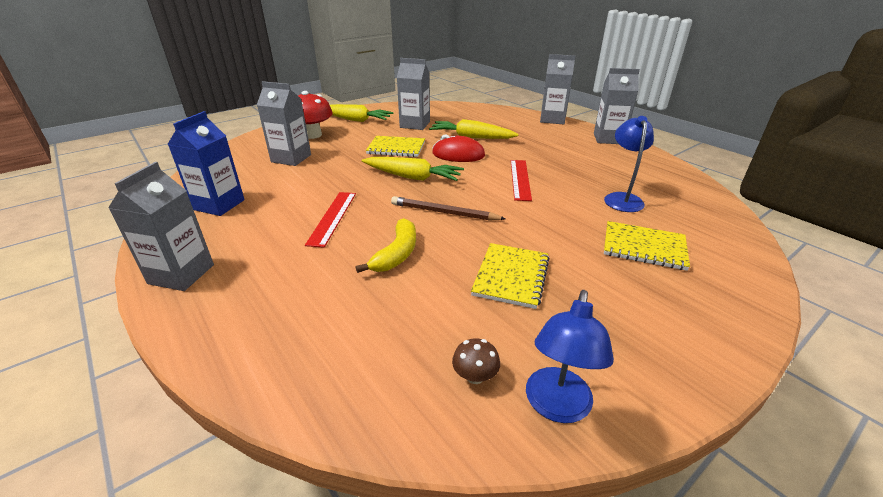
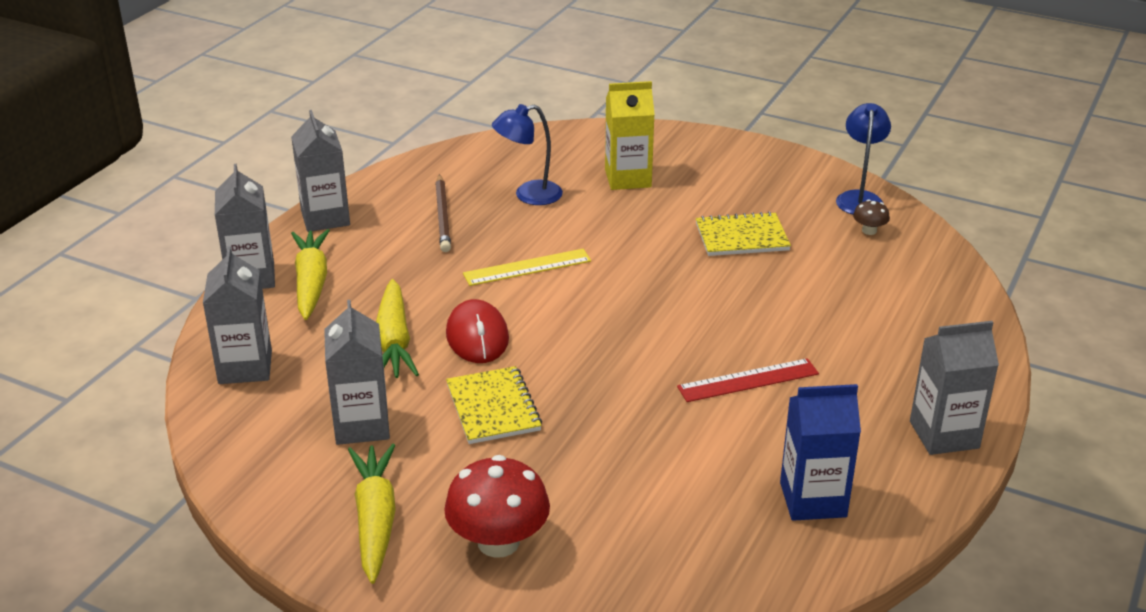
camera: 115 degrees left, 0 degrees up
grey carton [257,81,311,166] -> grey carton moved to [203,246,272,384]
yellow banana [355,218,416,273] -> none
yellow carrot [362,157,464,181] -> yellow carrot moved to [291,229,330,320]
brown pencil [391,196,506,221] -> brown pencil moved to [435,174,451,252]
red ruler [511,160,532,201] -> yellow ruler [463,249,591,286]
blue lamp [526,290,614,423] -> blue lamp turned 75 degrees counterclockwise [836,103,891,214]
yellow notebook [604,221,690,271] -> yellow carton [605,81,655,190]

